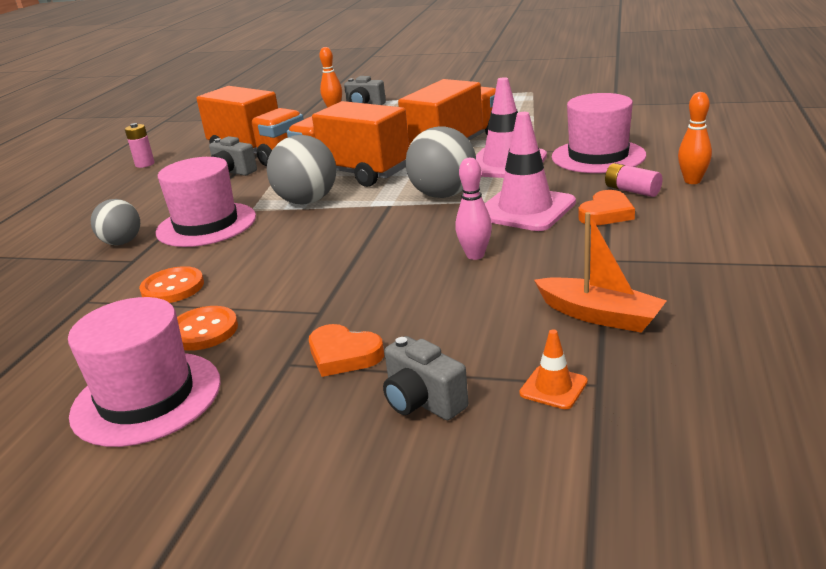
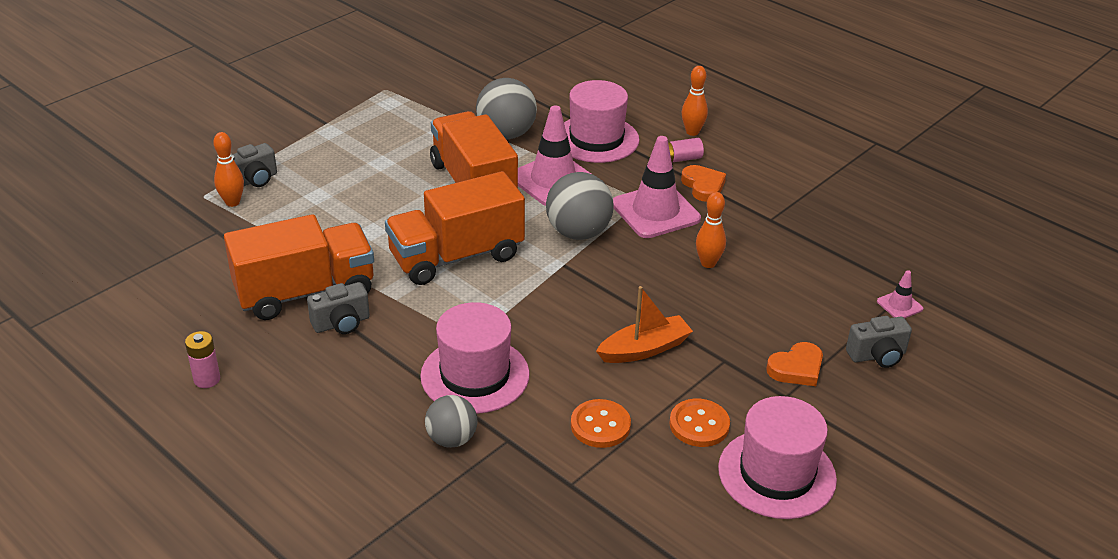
camera: 65 degrees left, 10 degrees up
grey ball [267,135,336,205] -> grey ball moved to [476,78,537,139]
pink bowling pin [455,158,492,260] -> orange bowling pin [696,192,726,268]
orange traffic cone [519,329,588,409] -> pink traffic cone [877,270,923,318]
orange boat [534,212,667,333] -> orange boat moved to [596,286,693,363]

